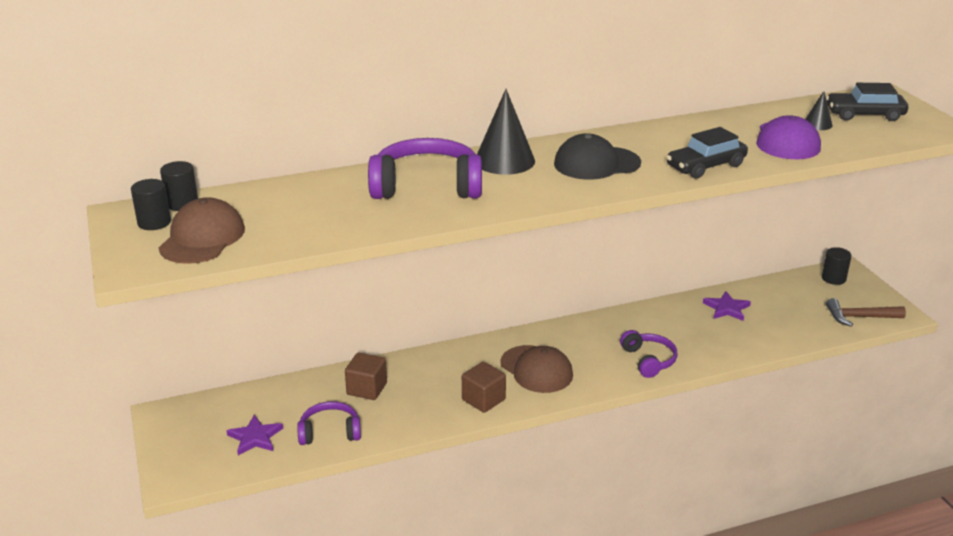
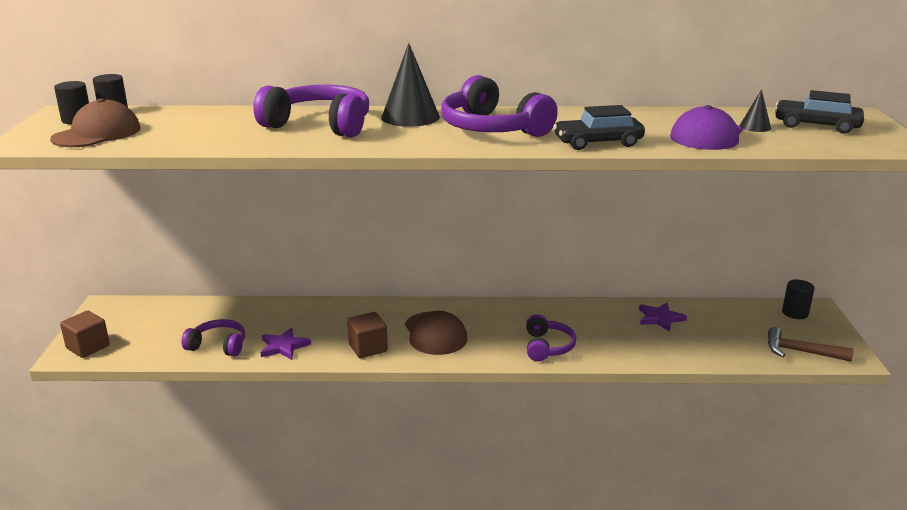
camera: 20 degrees right, 5 degrees down
purple star [226,415,283,455] -> purple star moved to [261,328,311,360]
brown cube [345,353,387,400] -> brown cube moved to [60,311,110,358]
black cap [554,133,641,180] -> purple headphones [441,75,558,137]

